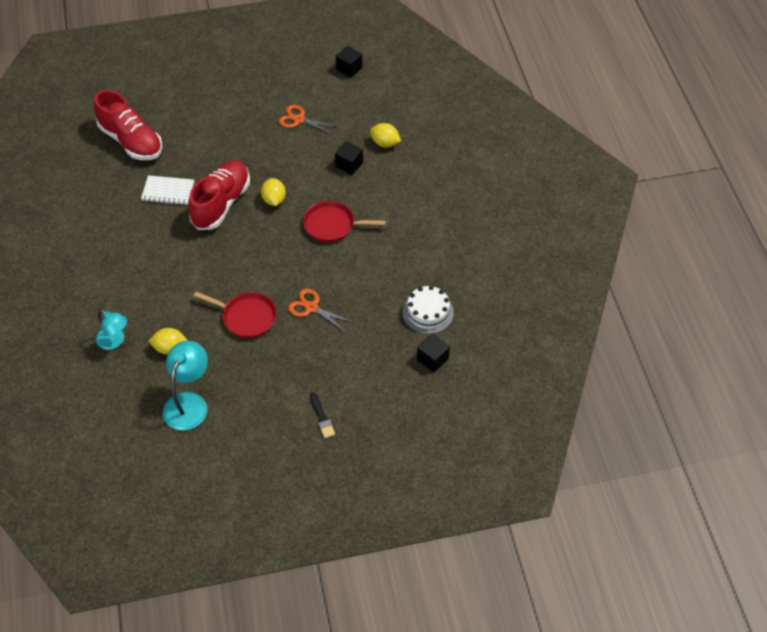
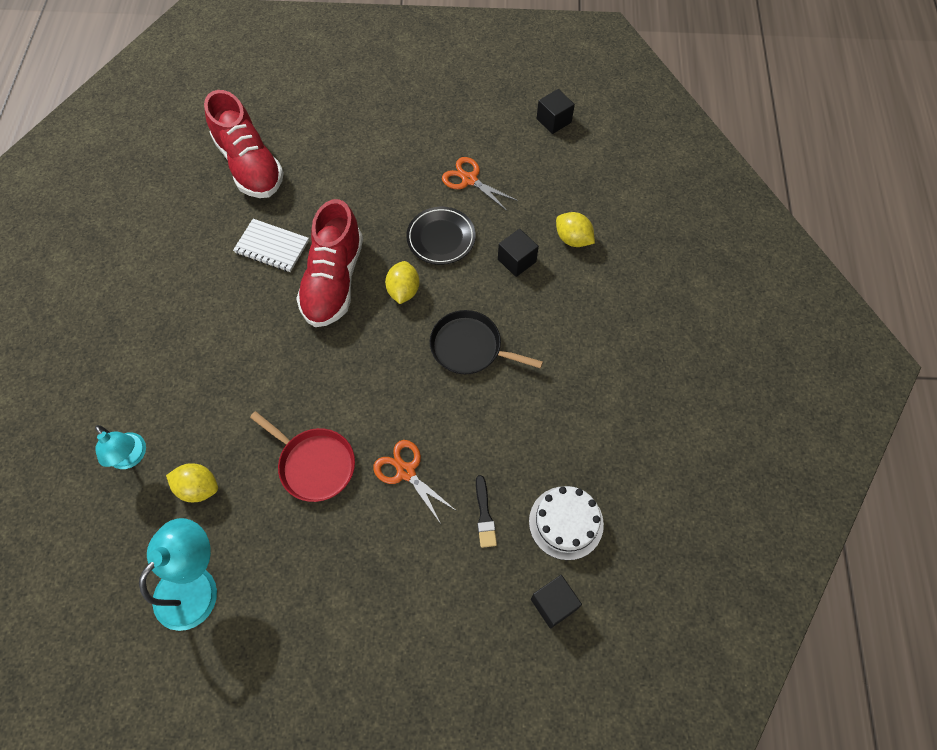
camera: 15 degrees right, 10 degrees up
red shoe [188,160,250,230] -> red shoe turned 150 degrees clockwise [296,199,363,327]
red pan [303,201,386,242] -> black pan [430,310,543,374]
black brush [310,393,335,438] -> black brush moved to [476,475,497,548]
none -> black plate [406,207,476,265]

